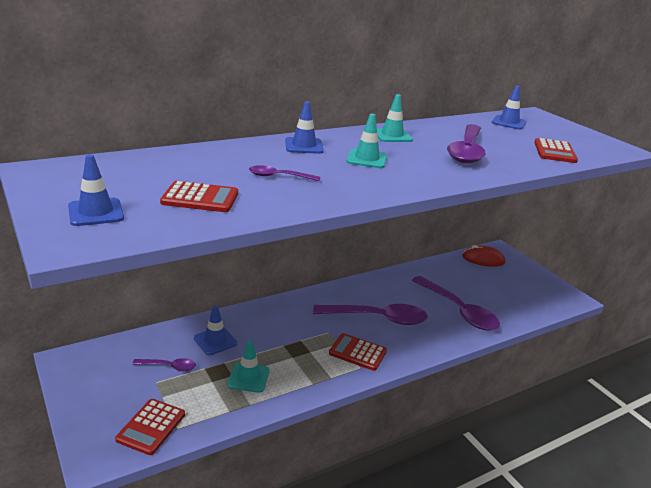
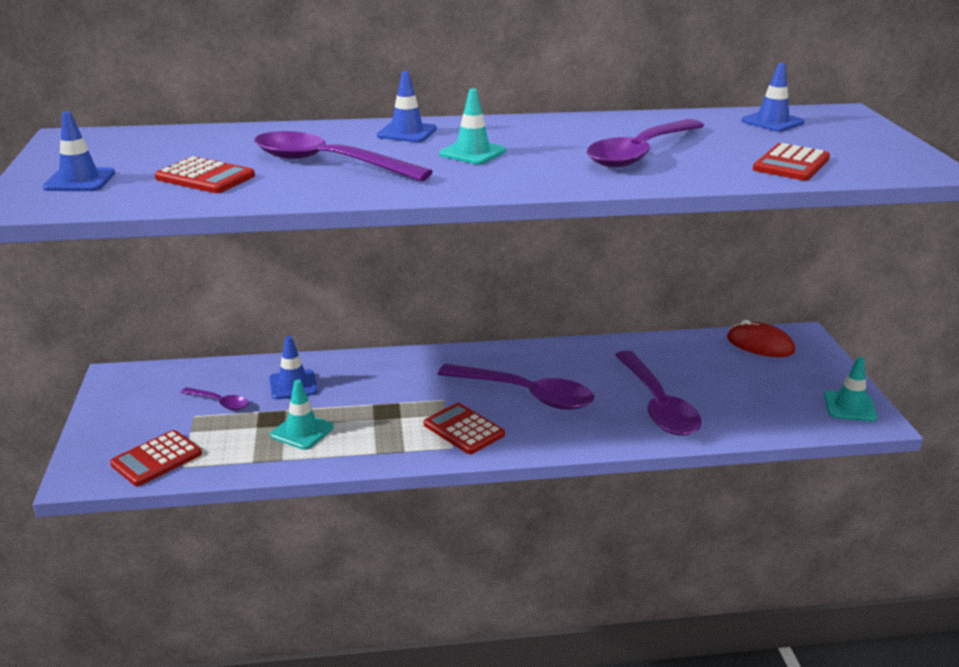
camera: 25 degrees right, 0 degrees up
purple spoon [249,165,320,181] -> purple spoon [254,131,433,181], size x2.10
turquoise traffic cone [377,94,413,142] -> turquoise traffic cone moved to [824,357,878,422]

